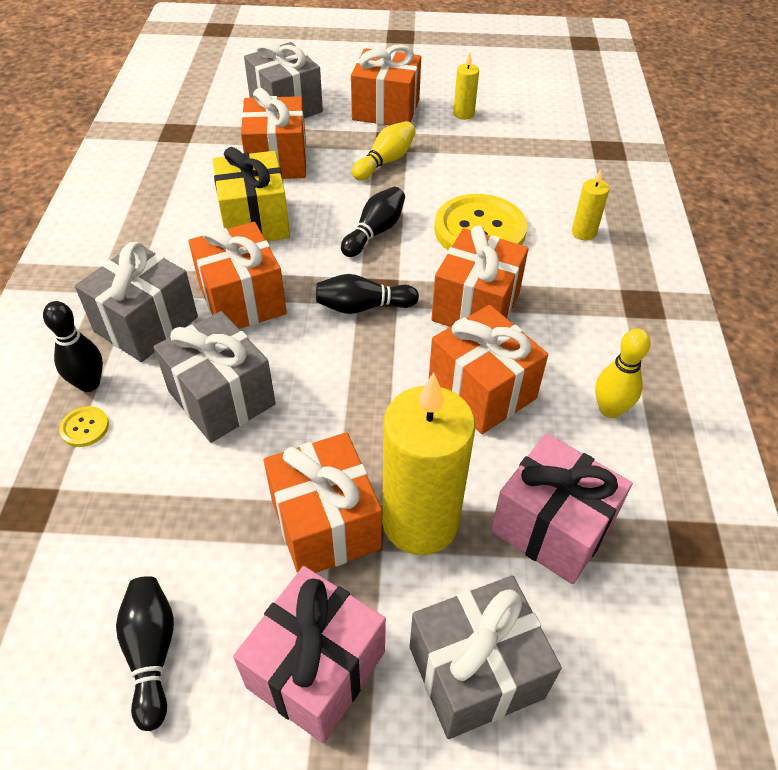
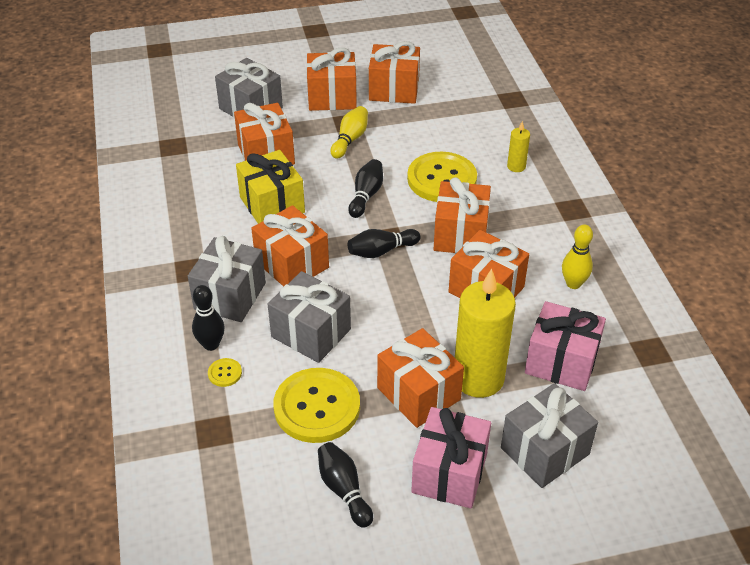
camera: 15 degrees left, 5 degrees down
yellow candle [453,53,479,120] -> orange gift [369,41,420,104]
none -> yellow button [273,368,360,443]

